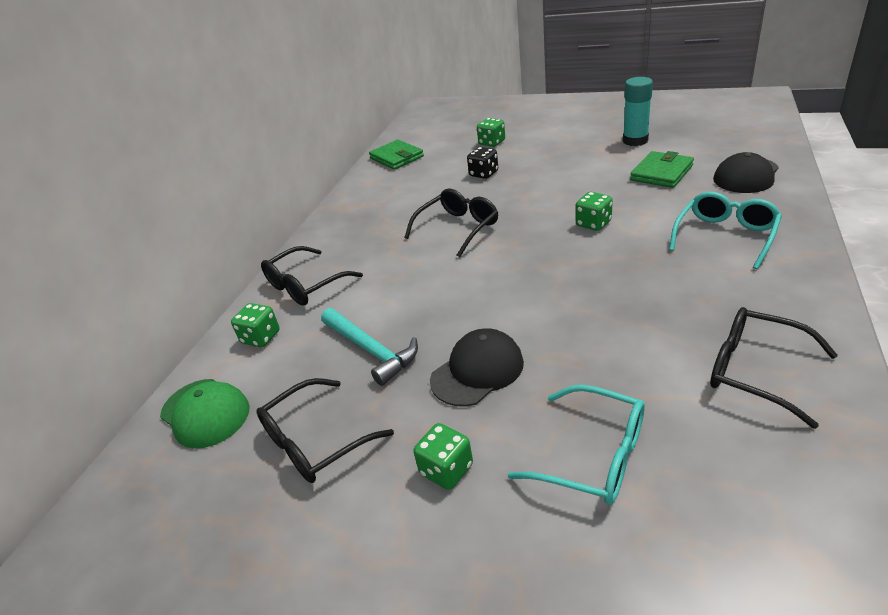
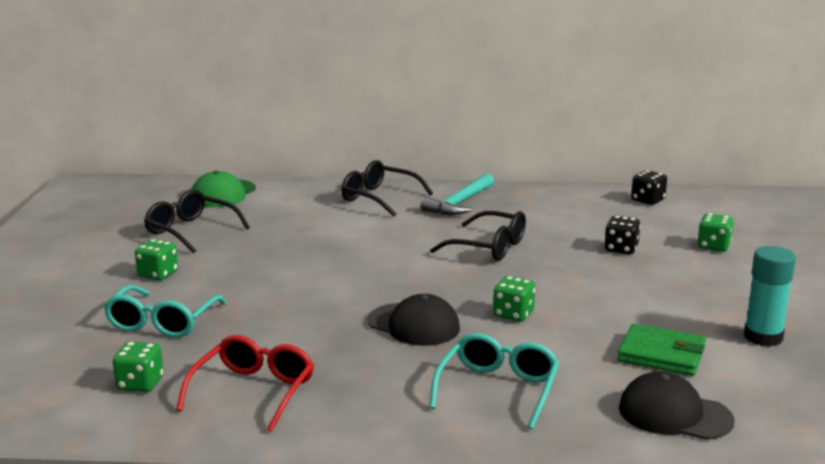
camera: 70 degrees right, 15 degrees down
green dice [231,303,280,347] -> green dice moved to [113,341,163,392]
turquoise hammer [321,308,418,386] -> turquoise hammer moved to [420,173,494,215]
green wallet [369,140,424,170] -> black dice [631,170,667,205]
black cap [430,328,524,407] -> black cap moved to [367,294,460,346]
turquoise glasses [669,192,782,269] -> turquoise glasses turned 90 degrees counterclockwise [429,333,560,429]
black glasses [710,307,838,429] -> red glasses [176,335,314,432]

